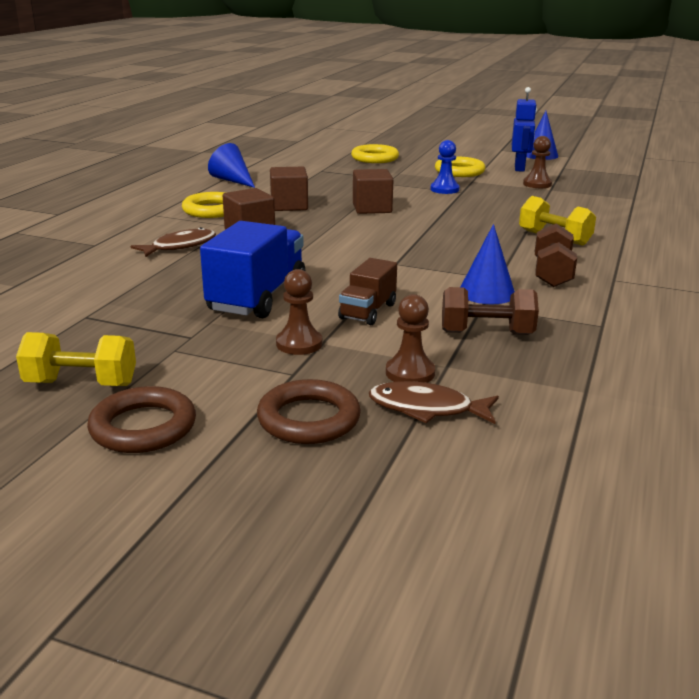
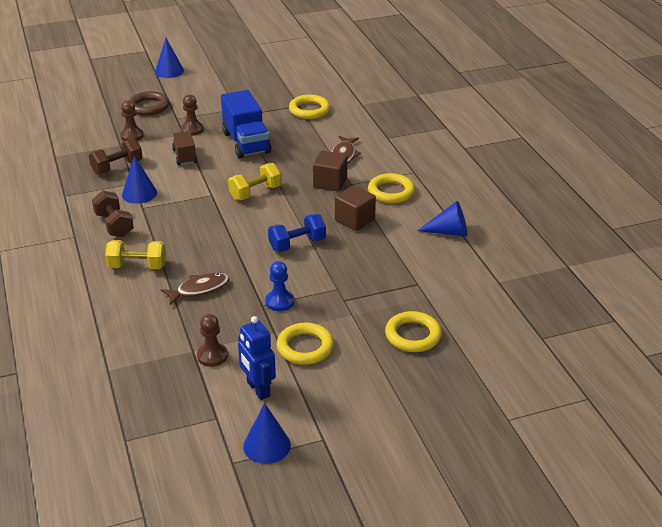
camera: 140 degrees right, 10 degrees up
yellow dumbbell [16,332,136,386] -> yellow dumbbell moved to [228,163,282,200]
brown ring [87,386,196,453] -> none
brown cube [353,169,393,214] -> blue dumbbell [268,214,326,252]
brown fish [369,381,499,424] -> brown fish moved to [161,273,230,305]
none -> blue cone [155,38,184,78]
none -> yellow ring [289,95,330,119]

